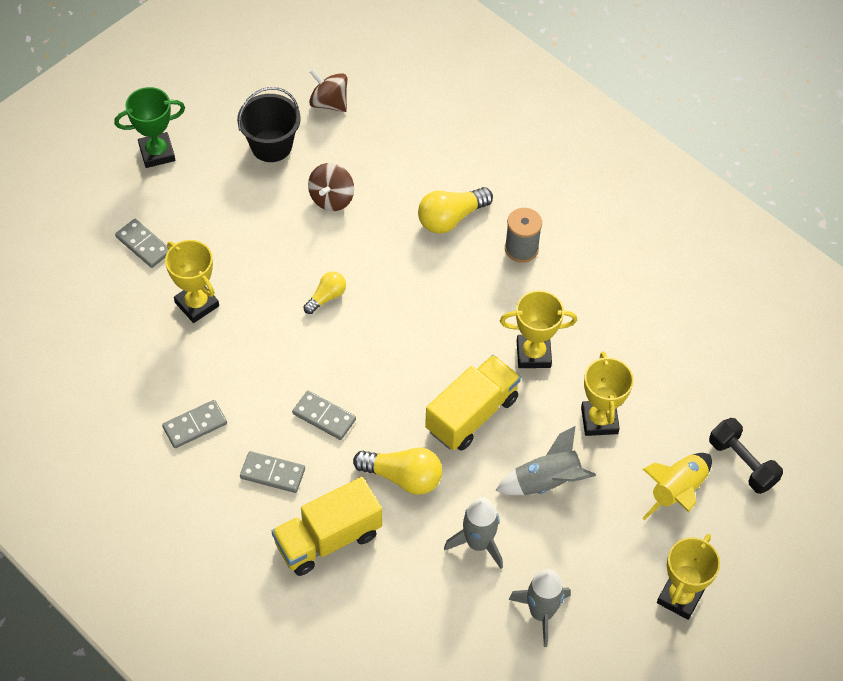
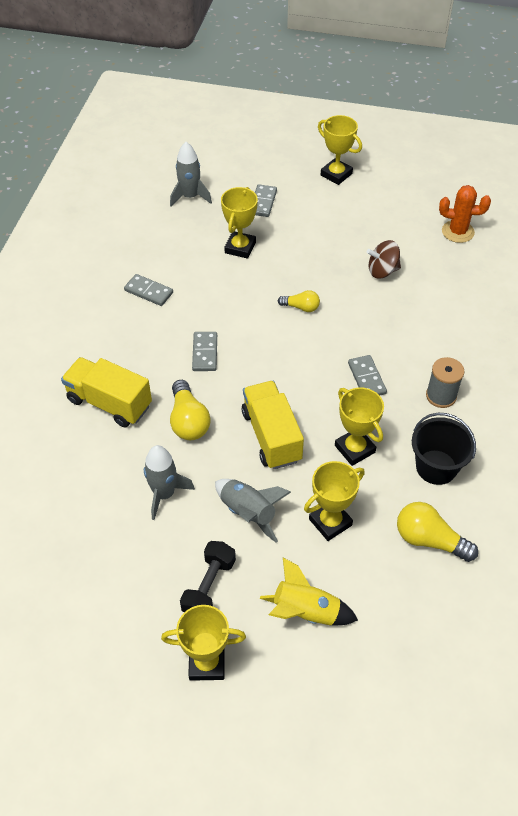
camera: 60 degrees right, 5 degrees down
green trophy [114,87,185,168] -> yellow trophy [318,115,362,185]
black bucket [237,87,301,162] -> black bucket moved to [412,413,476,485]
grey domino [240,451,305,493] -> grey domino moved to [348,355,387,395]
brown spinning top [309,68,347,112] -> orange cactus [439,185,491,243]
yellow light bulb [418,187,493,233] -> yellow light bulb moved to [397,502,478,562]
yellow truck [425,355,521,451] -> yellow truck turned 120 degrees counterclockwise [242,381,304,469]
grey rocket [508,569,571,647] -> grey rocket moved to [170,142,212,206]
black dumbbell [709,418,783,494] -> black dumbbell moved to [180,541,236,612]

